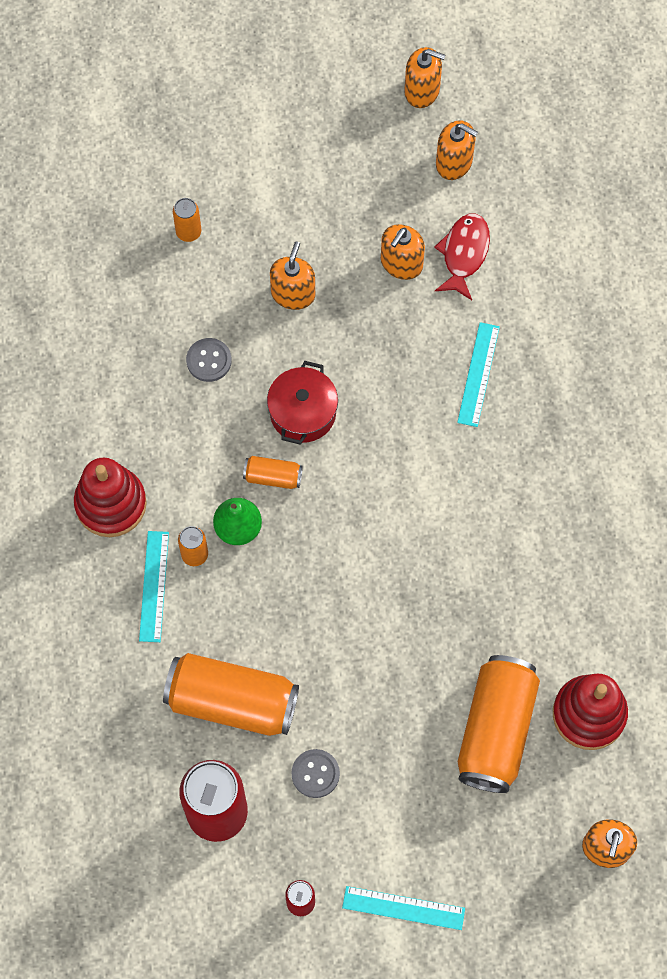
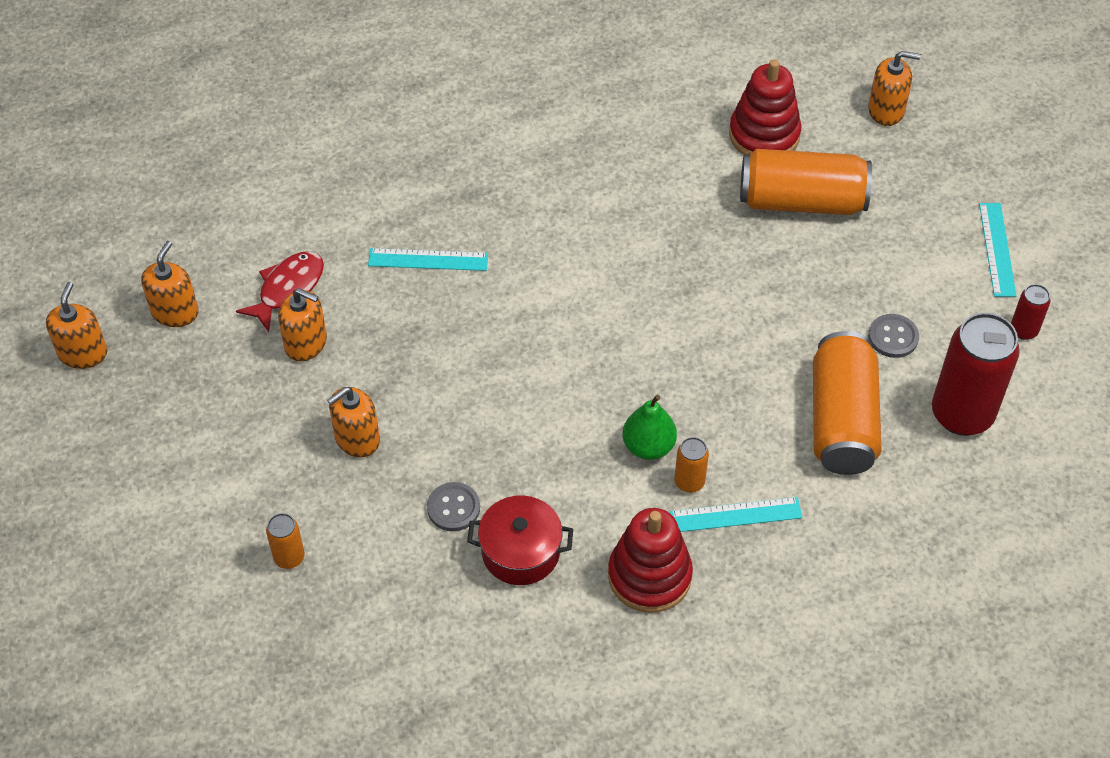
camera: 100 degrees left, 15 degrees down
orange can [243,456,303,489] -> none
red pot [267,361,338,445] -> red pot moved to [467,496,573,585]
orange soap dispenser [270,241,315,310] -> orange soap dispenser turned 45 degrees counterclockwise [327,387,380,458]
red fish [434,214,490,300] -> red fish turned 120 degrees clockwise [236,251,324,332]

